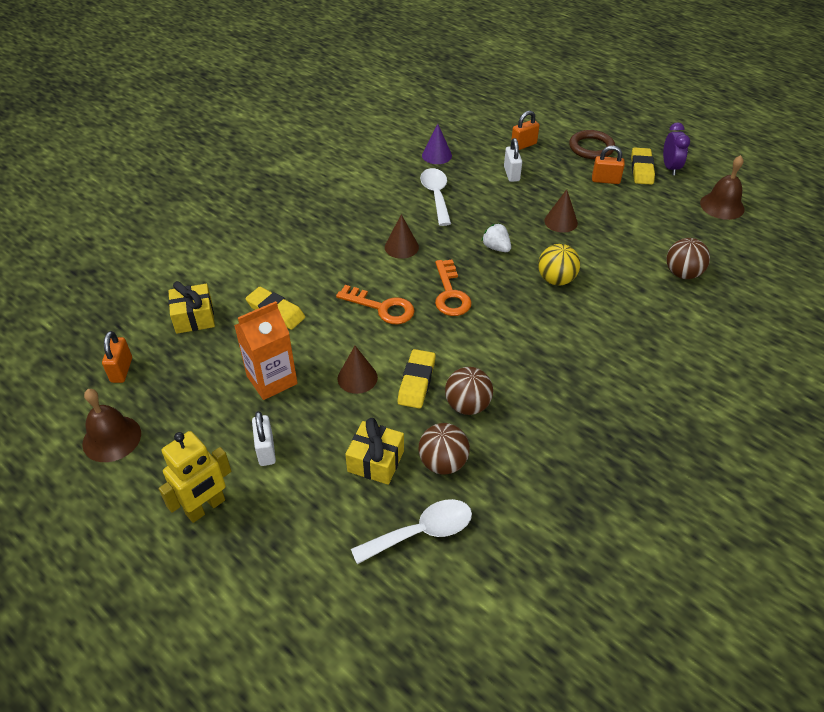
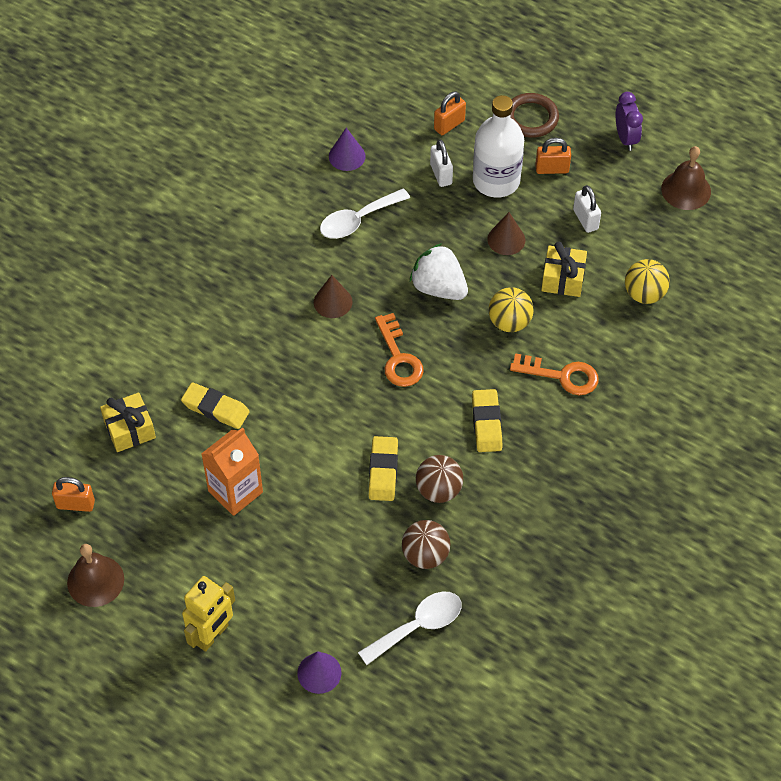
camera: 10 degrees left, 10 degrees up
orange padlock [102,331,132,383] -> orange padlock turned 75 degrees counterclockwise [52,477,95,512]
white padlock [252,411,276,466] -> white padlock moved to [573,185,601,233]
orange key [336,285,415,324] -> orange key moved to [510,353,599,395]
brown cone [338,346,378,394] -> none
yellow gift [345,418,404,485] -> yellow gift moved to [541,242,587,297]
white spoon [420,168,451,226] -> white spoon turned 105 degrees counterclockwise [320,188,410,239]
white strawberry [482,223,511,252] -> white strawberry [410,243,468,300], size x1.70
yellow eraser [631,147,655,185] -> yellow eraser moved to [472,389,502,452]
brown ball [667,238,710,279] -> yellow ball [625,259,670,304]
none -> purple cone [297,651,341,694]
none -> white bottle [473,95,524,198]

